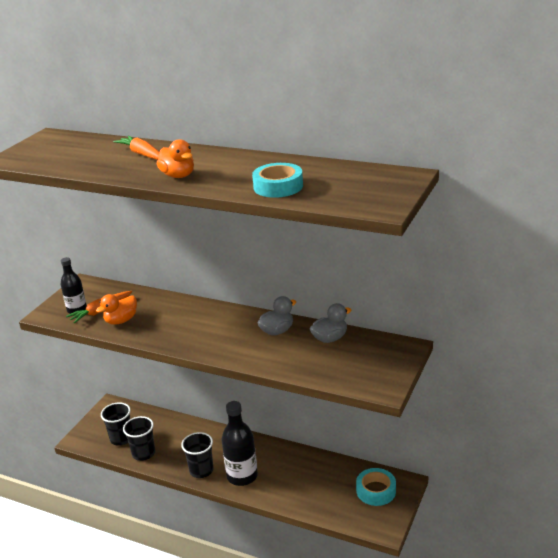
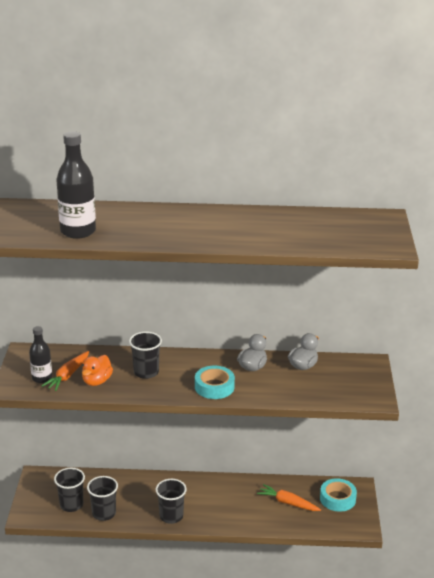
camera: 25 degrees left, 0 degrees up
orange carrot [113,136,160,160] -> orange carrot moved to [257,484,321,511]
orange duck [157,139,194,178] -> none
black bottle [222,401,258,486] -> black bottle moved to [57,131,96,239]
turquoise tape [252,163,303,198] -> turquoise tape moved to [195,366,235,399]
none -> black cup [129,332,162,379]

